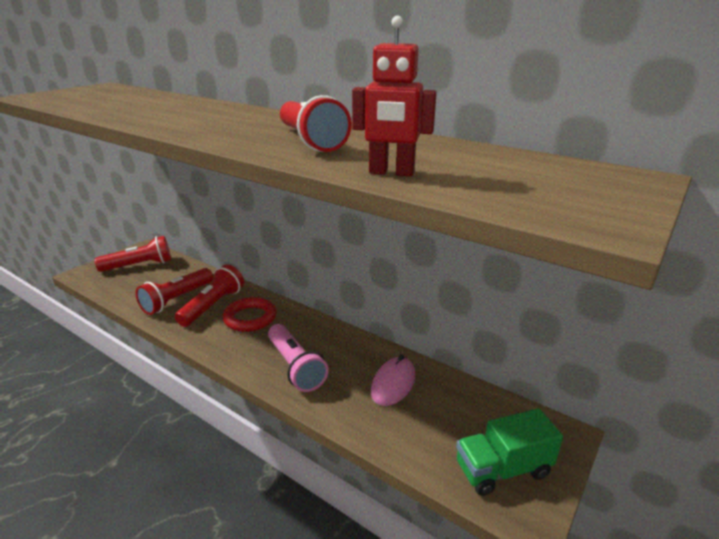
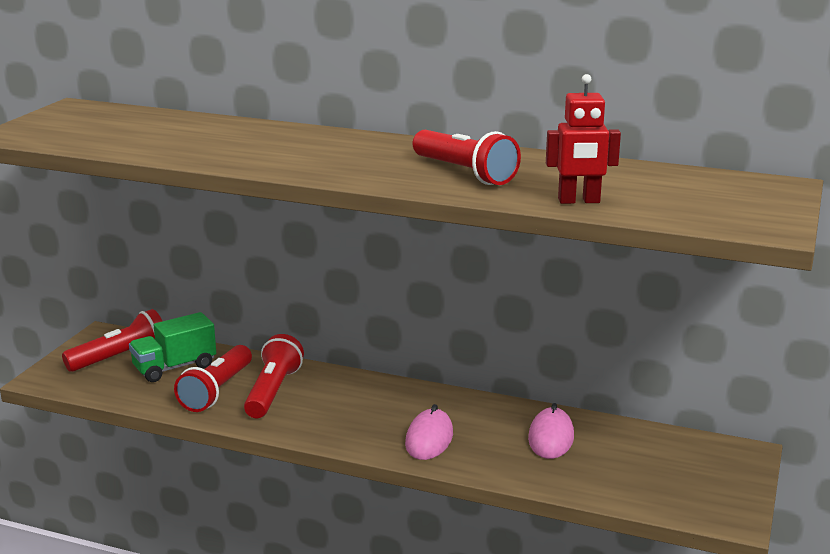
camera: 15 degrees left, 5 degrees down
red ring [223,297,276,332] -> none
pink flashlight [268,324,329,392] -> pink mouse [405,404,453,460]
green truck [456,408,563,496] -> green truck moved to [129,312,216,382]

